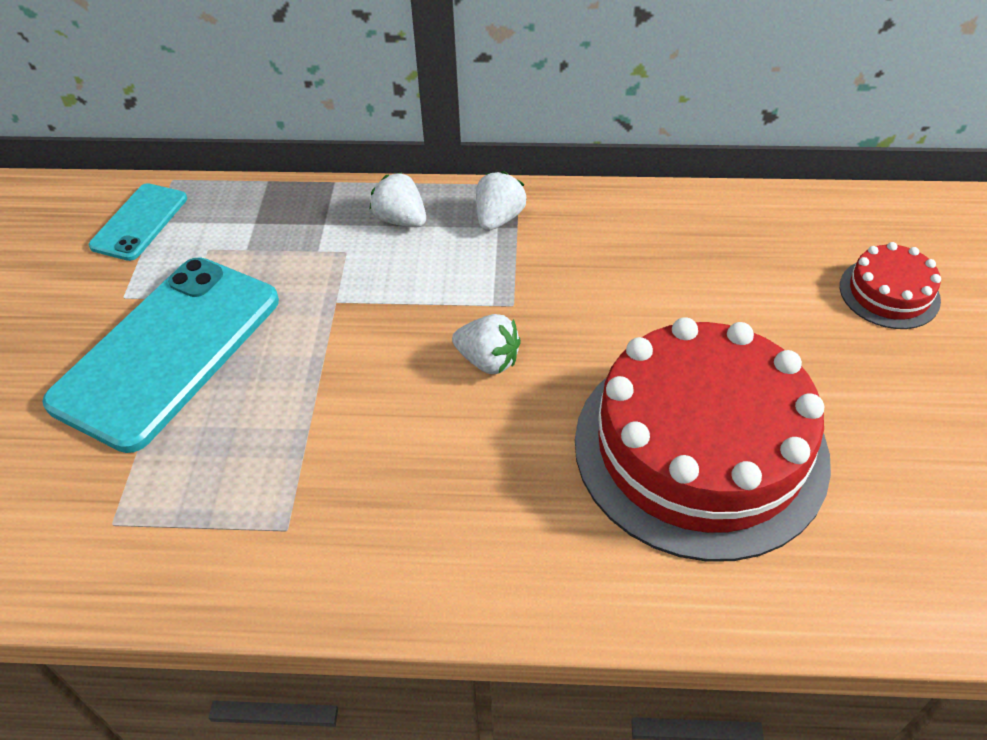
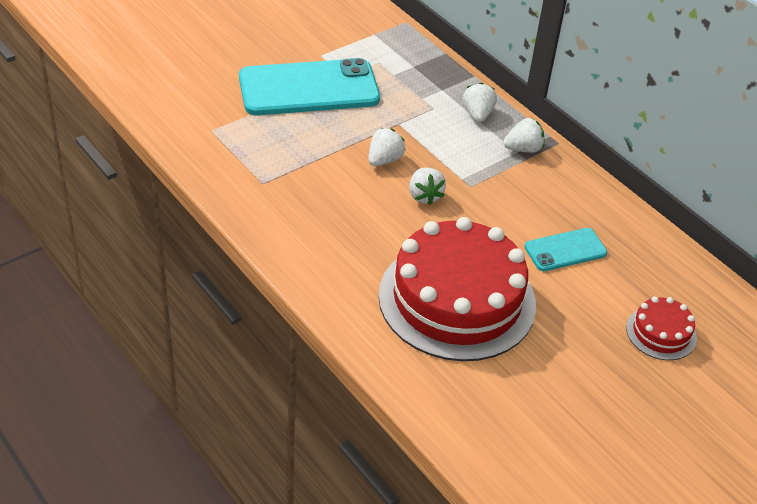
camera: 45 degrees right, 5 degrees down
turquoise phone [89,183,187,261] -> turquoise phone moved to [524,228,607,271]
none -> white strawberry [368,128,406,166]

